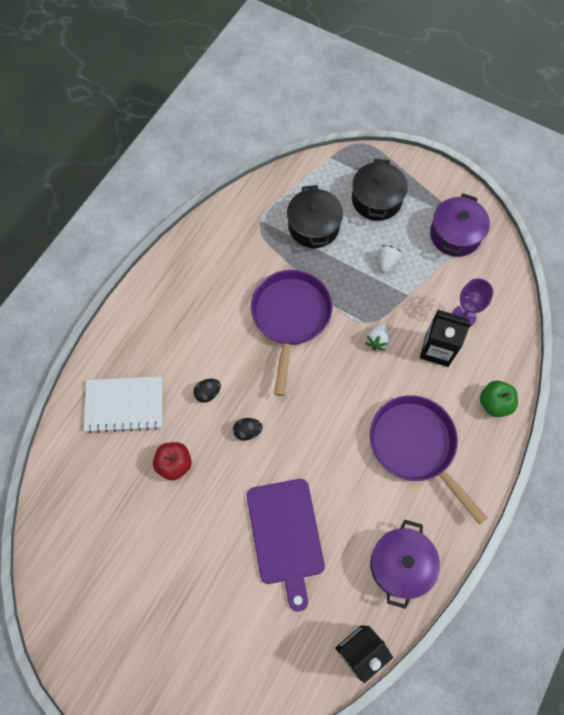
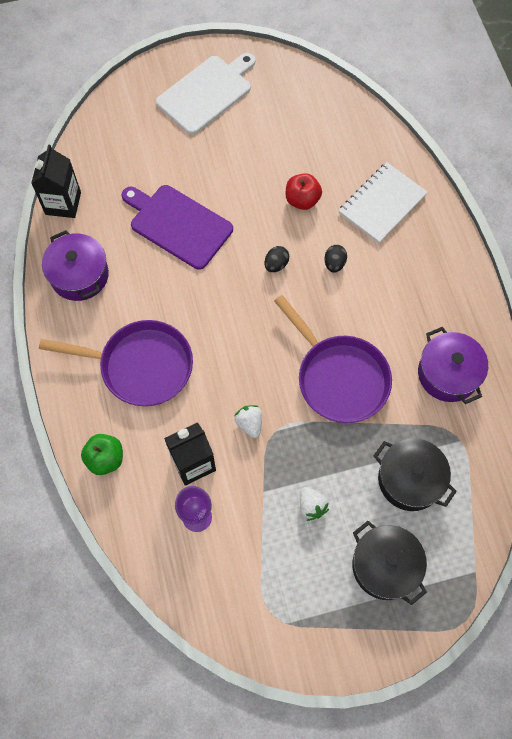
camera: 135 degrees right, 0 degrees up
purple pot [430,193,490,257] -> purple pot moved to [418,327,488,404]
none -> white cutting board [156,53,256,135]

